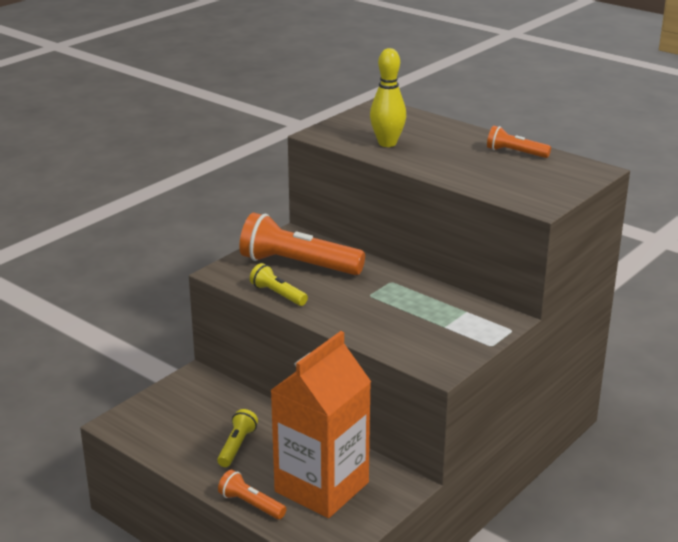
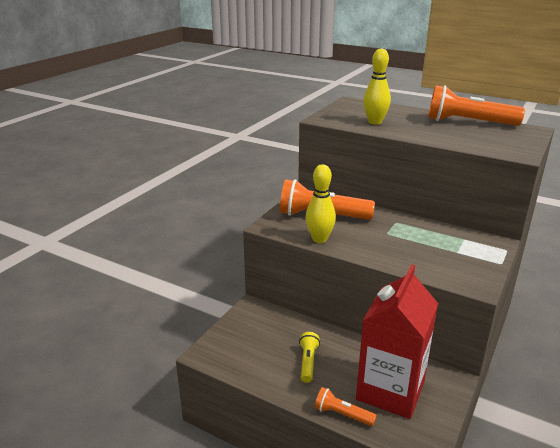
camera: 10 degrees left, 0 degrees up
yellow flashlight [250,263,308,306] -> yellow bowling pin [306,164,336,243]
orange carton [270,331,371,518] -> red carton [356,264,438,419]
orange flashlight [487,126,551,158] -> orange flashlight [428,85,525,126], size x1.98

